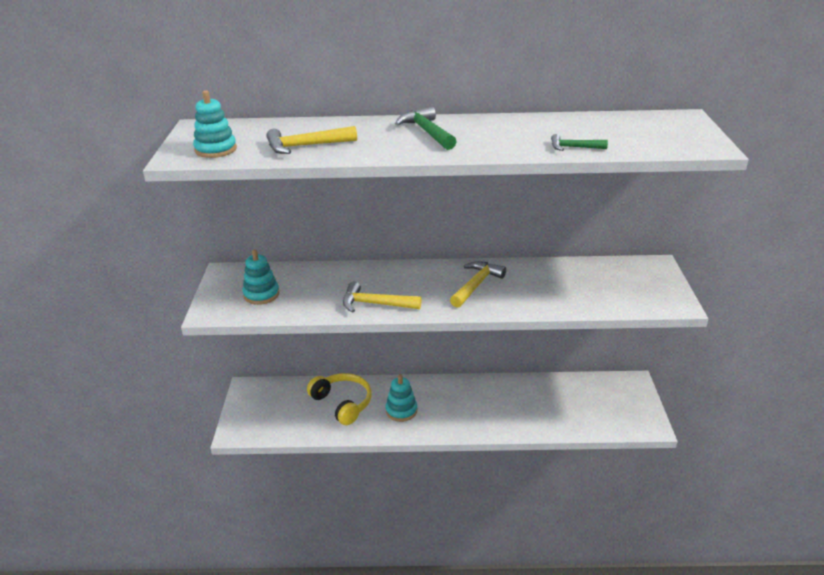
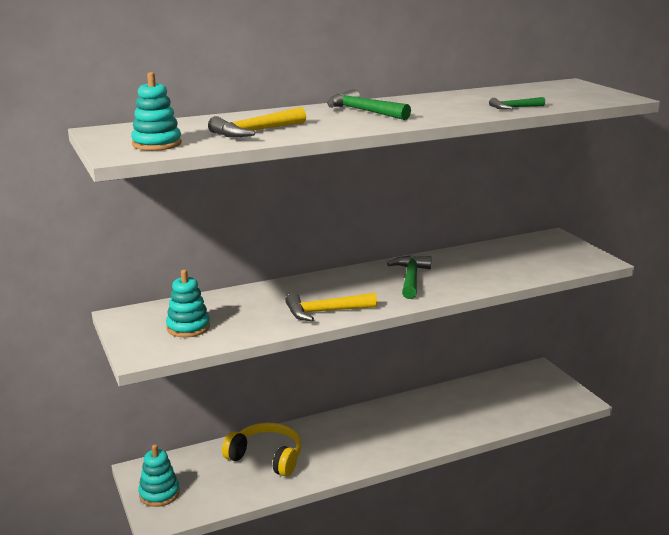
camera: 25 degrees left, 10 degrees down
turquoise stacking toy [385,374,417,422] -> turquoise stacking toy moved to [138,445,180,507]
yellow hammer [450,261,506,308] -> green hammer [387,255,432,299]

